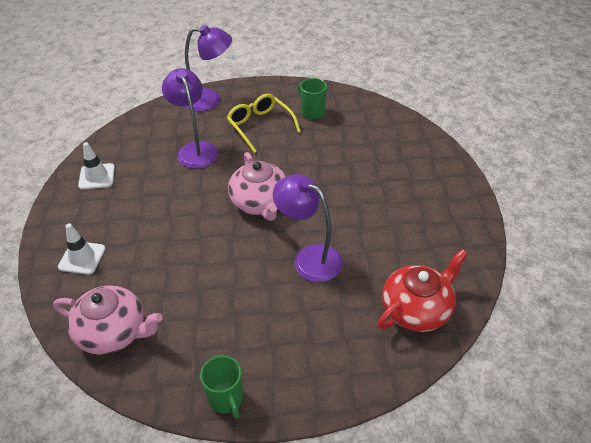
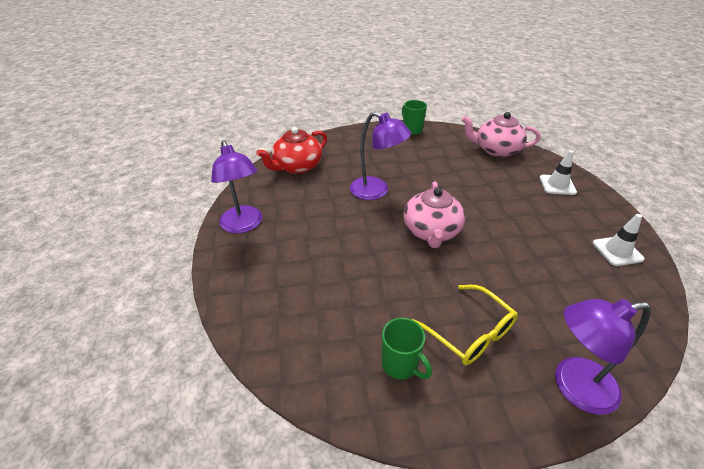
camera: 175 degrees right, 5 degrees down
purple lamp [162,68,218,168] -> purple lamp moved to [211,140,262,233]
pink teapot [228,152,287,221] -> pink teapot turned 150 degrees counterclockwise [403,181,465,248]

